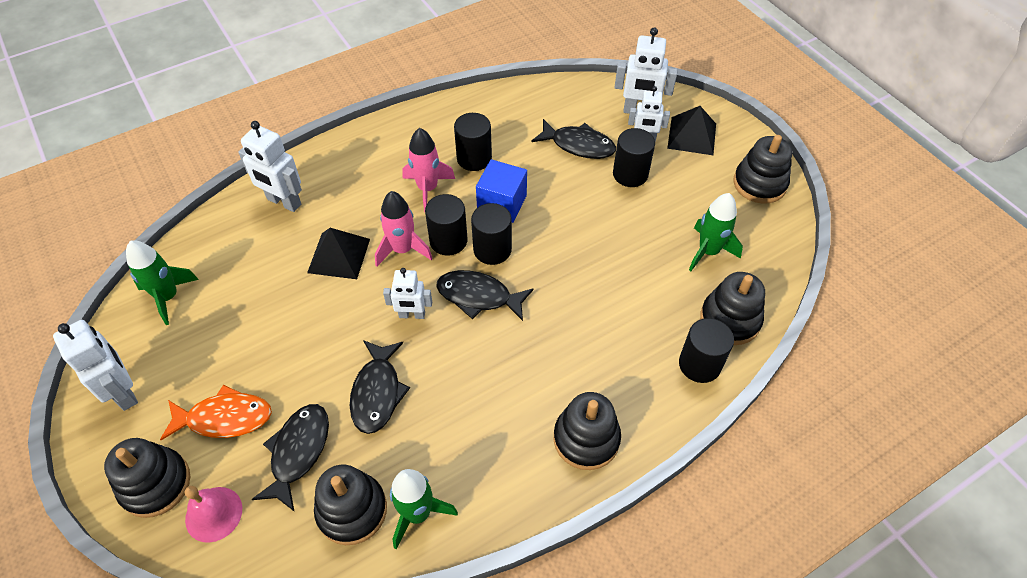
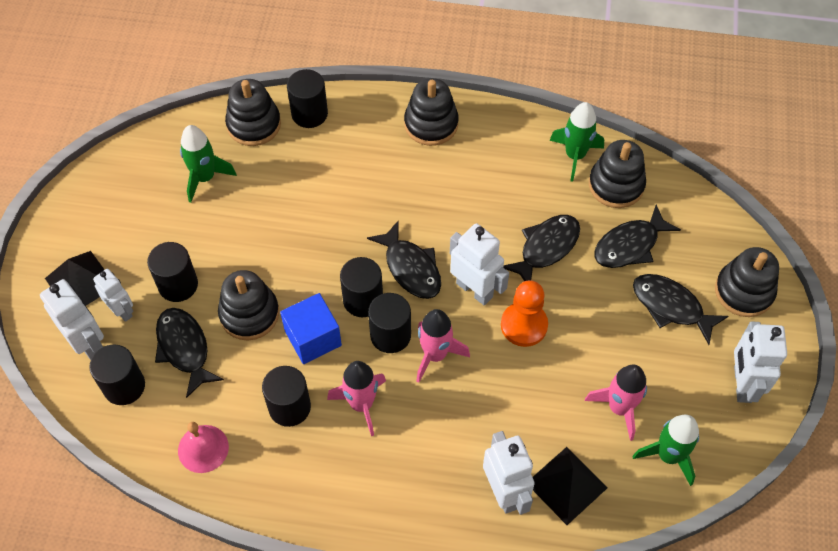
camera: 140 degrees left, 5 degrees up
orange fish [160,385,272,440] -> black fish [633,274,728,345]
pink bell [185,486,242,543] -> pink bell moved to [178,422,229,473]
black pyramid [307,228,370,279] -> black pyramid moved to [533,447,607,525]
white robot [383,268,432,319] -> white robot [450,223,509,306], size x1.52
black stacking toy [733,135,792,204] -> black stacking toy moved to [218,270,279,340]
none -> black cylinder [89,344,145,405]
none -> orange pawn [501,280,548,347]
none -> pink rocket [585,365,647,441]

